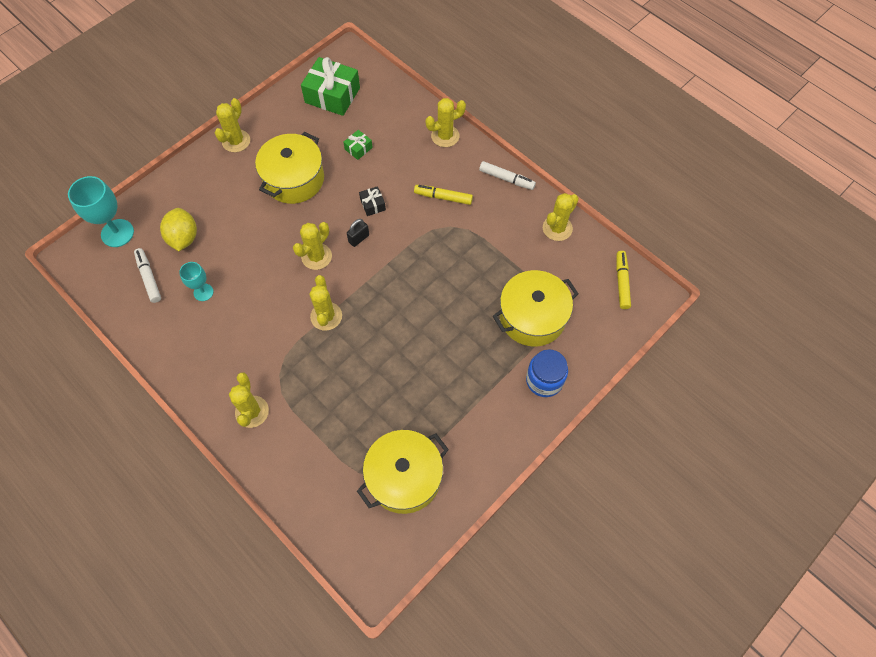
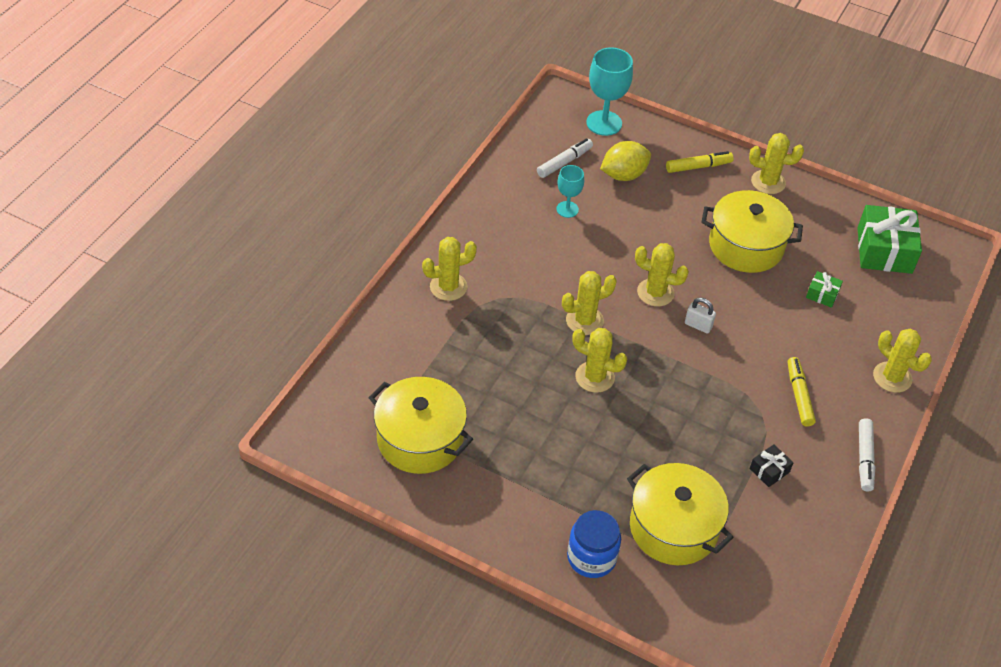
camera: 70 degrees right, 15 degrees down
black padlock [347,219,369,247] -> white padlock [685,298,716,333]
black gift [359,186,386,216] -> black gift moved to [750,444,794,487]
yellow cactus [543,193,579,241] -> yellow cactus moved to [572,328,627,393]
yellow marker [616,251,631,309] -> yellow marker moved to [666,151,734,173]

